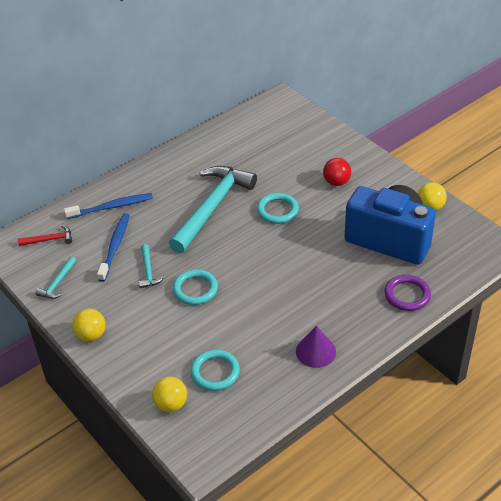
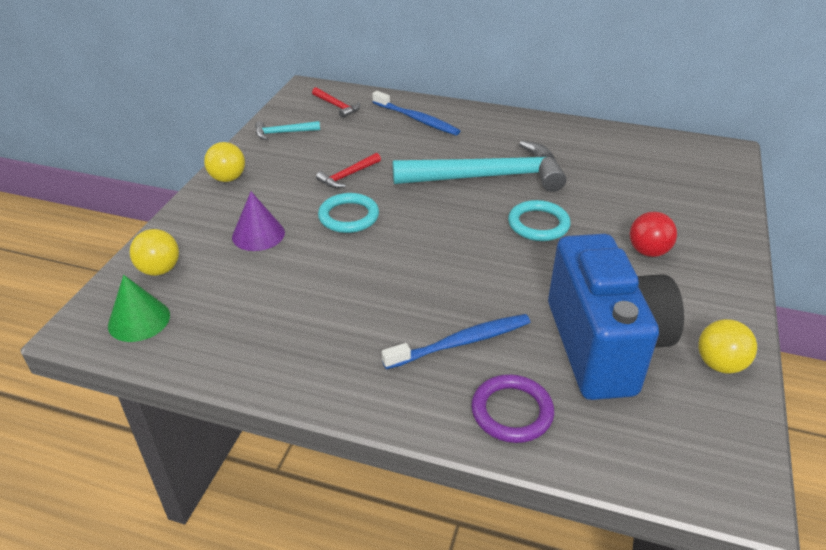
camera: 55 degrees right, 5 degrees down
blue toothbrush [97,213,130,282] -> blue toothbrush moved to [381,314,531,369]
turquoise hammer [139,244,164,288] -> red hammer [316,153,381,188]
turquoise ring [191,350,240,391] -> none
purple cone [296,326,336,368] -> purple cone moved to [232,192,285,251]
none -> green cone [108,275,170,342]

